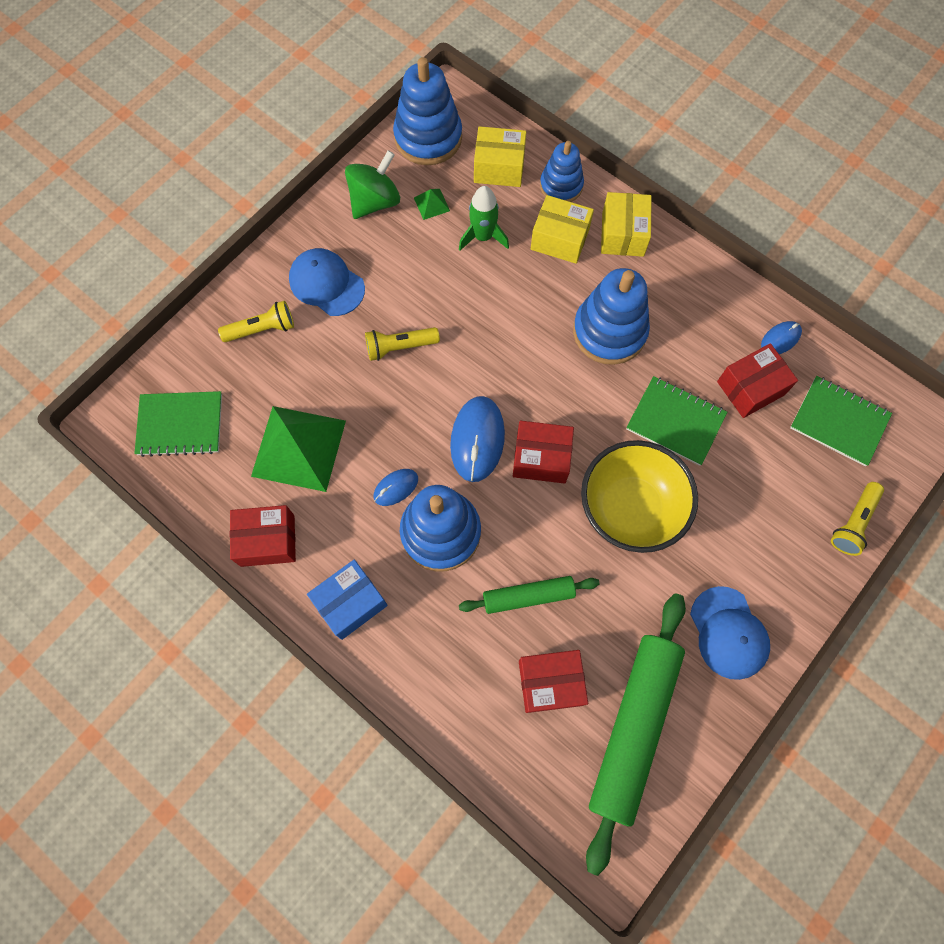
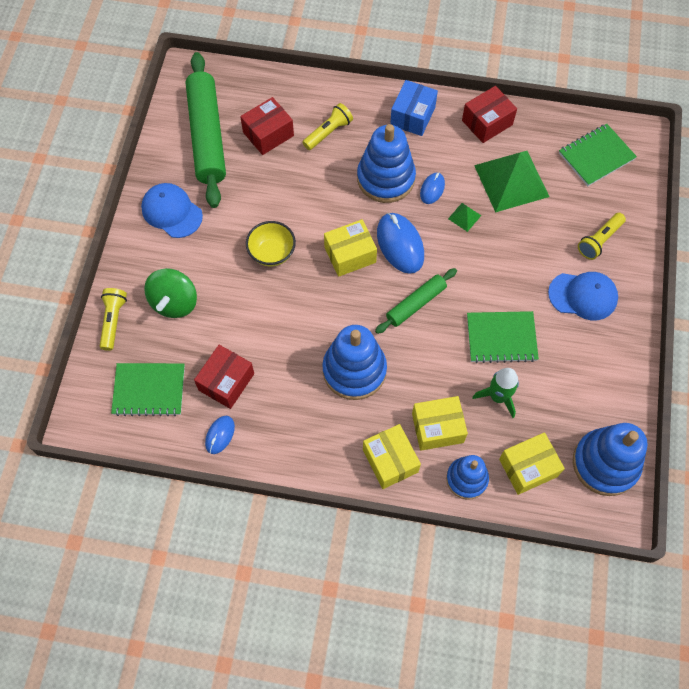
camera: 150 degrees right, 5 degrees down
green spinning top [345,150,400,219] -> green spinning top moved to [144,268,197,318]
yellow flashlight [365,327,440,361] -> yellow flashlight moved to [303,103,353,150]
green pyramid [414,189,450,220] -> green pyramid moved to [448,203,482,232]
green rolling pin [459,576,600,614] -> green rolling pin moved to [375,268,457,334]
red box [513,421,574,484] -> yellow box [324,219,377,277]
yellow bowl [581,440,698,553] -> yellow bowl [246,221,296,266], size x0.58
green notebook [627,376,727,466] -> green notebook moved to [467,311,539,363]

